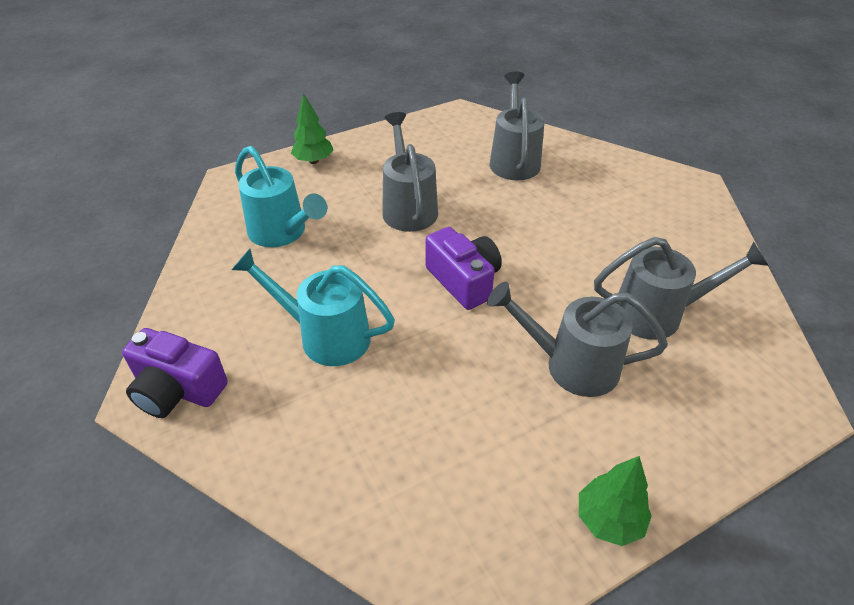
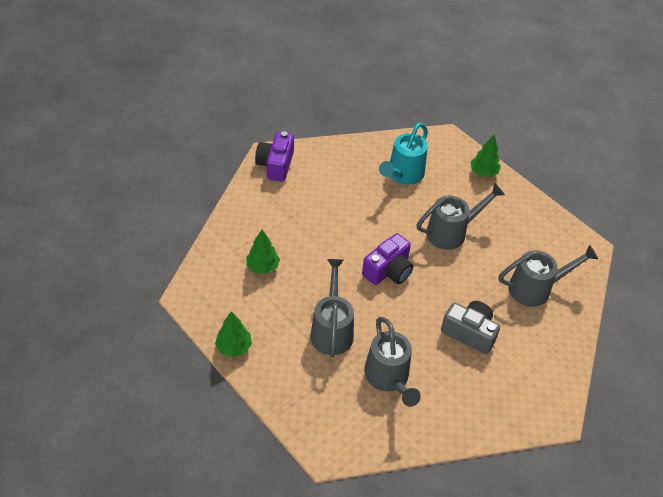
camera: 75 degrees right, 5 degrees up
turquoise watering can [232,249,395,366] -> none
none -> green tree [246,230,280,274]
none -> grey camera [441,301,500,354]

